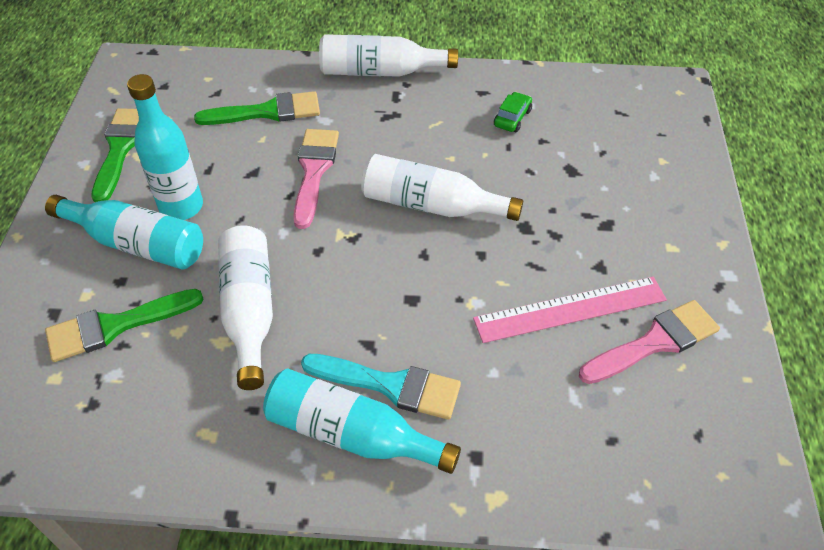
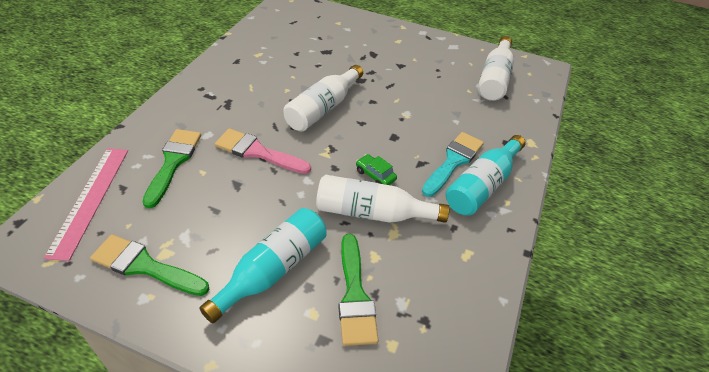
camera: 75 degrees left, 5 degrees down
turquoise bottle [127,74,203,220] -> none
white bottle [319,34,458,77] -> white bottle moved to [478,36,514,101]
pink ruler [473,277,667,343] -> pink ruler moved to [44,148,128,261]
green car [494,92,532,132] -> green car moved to [356,154,397,185]
pink brush [579,300,720,384] -> none

